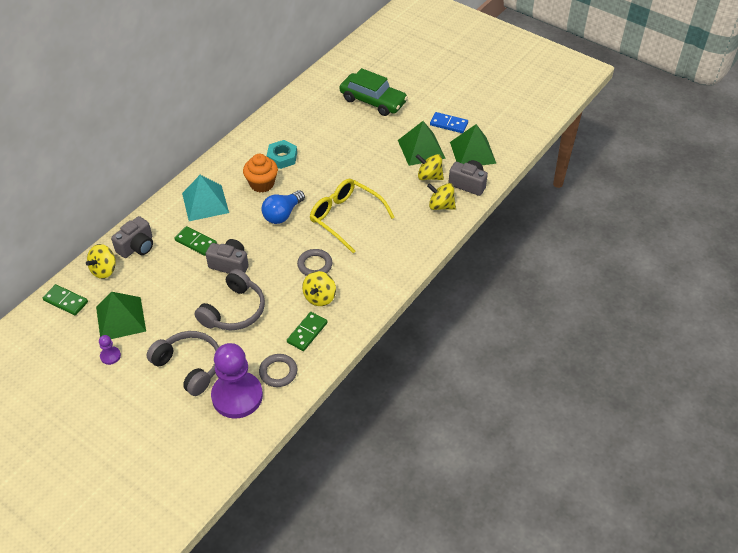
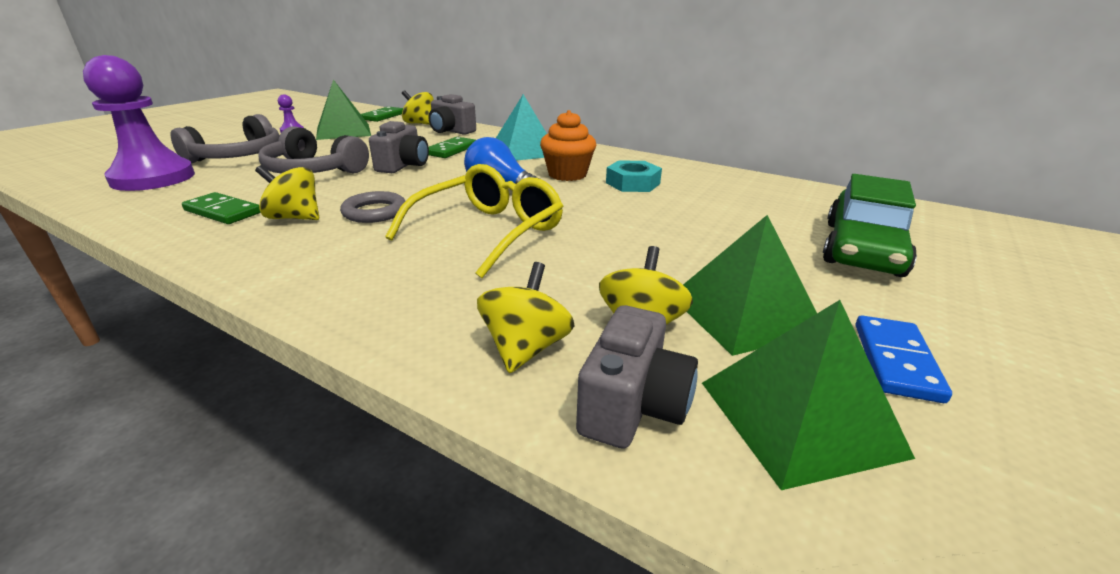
camera: 85 degrees right, 20 degrees down
grey ring [259,354,297,387] -> none

